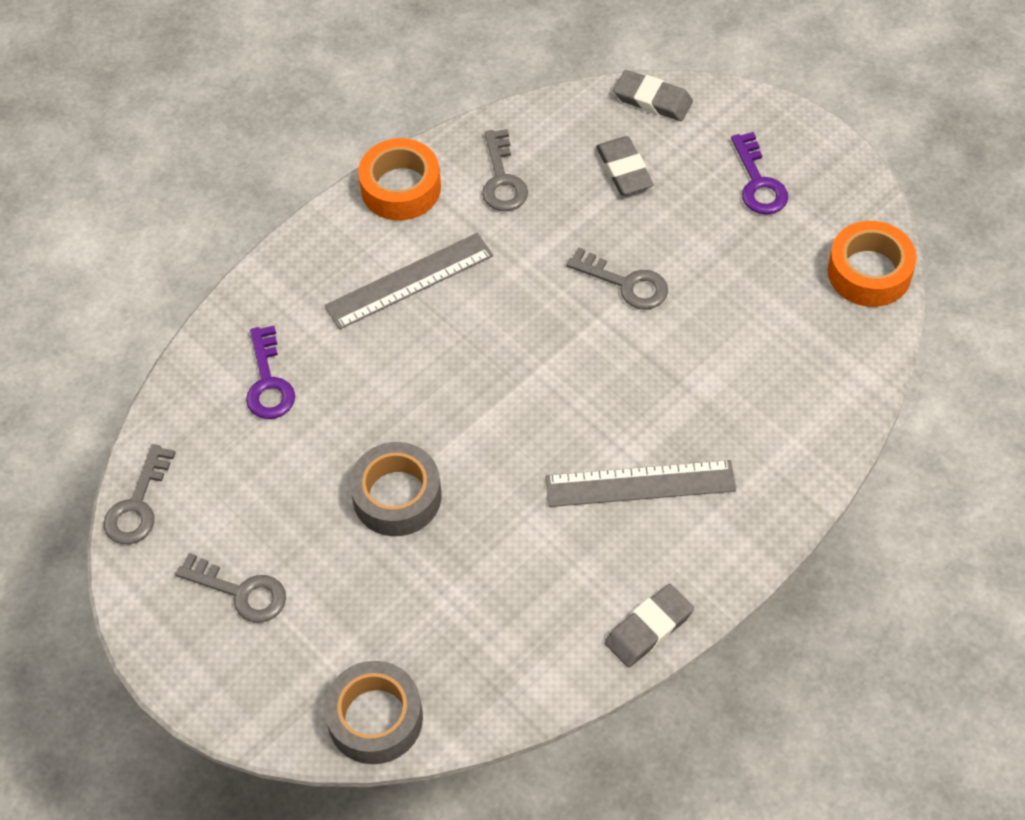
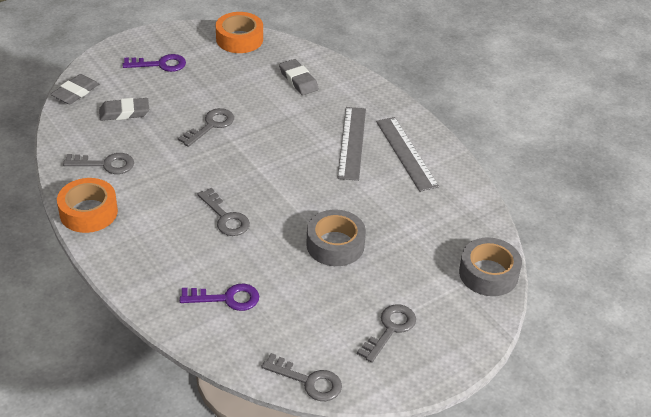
camera: 85 degrees left, 15 degrees down
grey ruler [324,233,493,330] -> grey ruler moved to [376,117,439,192]
grey eraser [605,584,694,667] -> grey eraser moved to [279,59,319,95]
none -> grey key [197,188,250,236]

